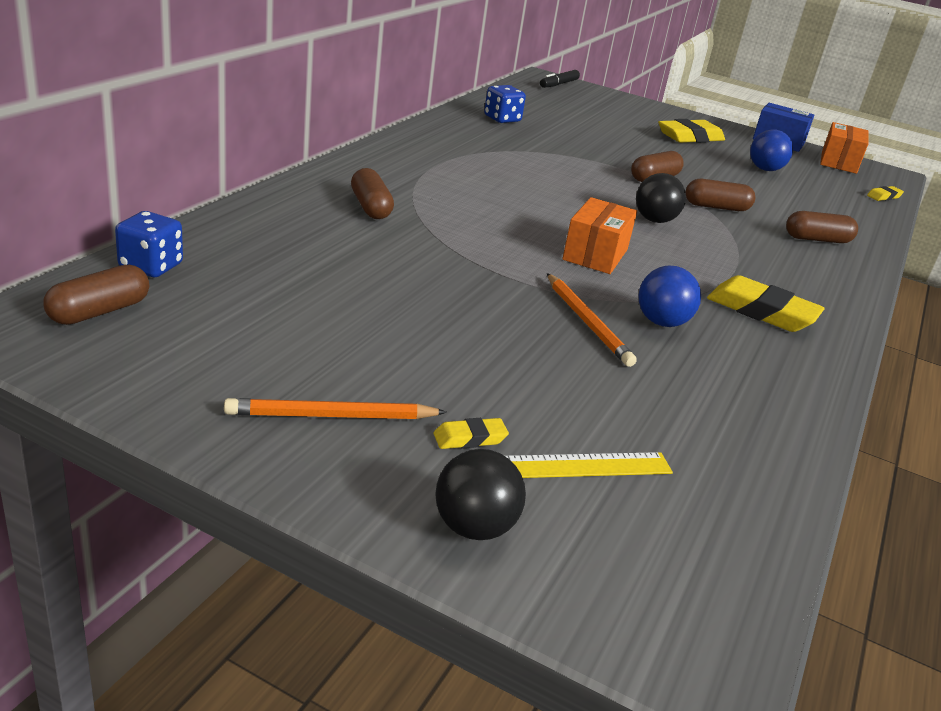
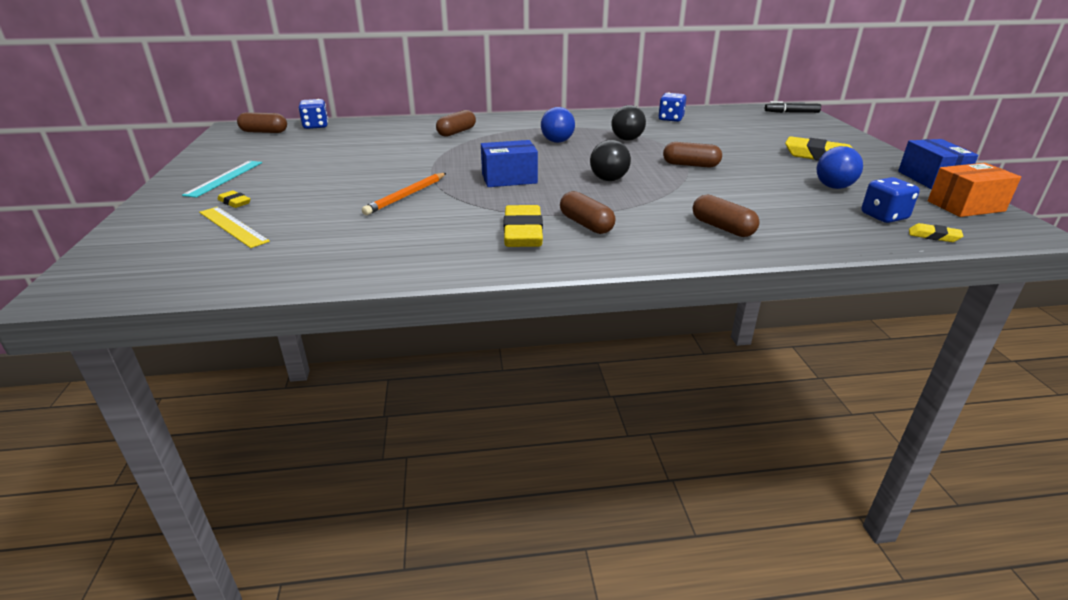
camera: 60 degrees right, 0 degrees up
orange pencil [224,398,447,419] -> turquoise ruler [182,161,262,198]
black ball [435,449,526,540] -> black ball moved to [611,105,646,141]
orange box [562,197,637,274] -> blue box [481,140,538,187]
blue ball [638,266,701,327] -> blue ball moved to [541,107,575,143]
brown capsule [686,179,755,211] -> brown capsule moved to [560,191,615,234]
none -> blue dice [861,177,920,223]

